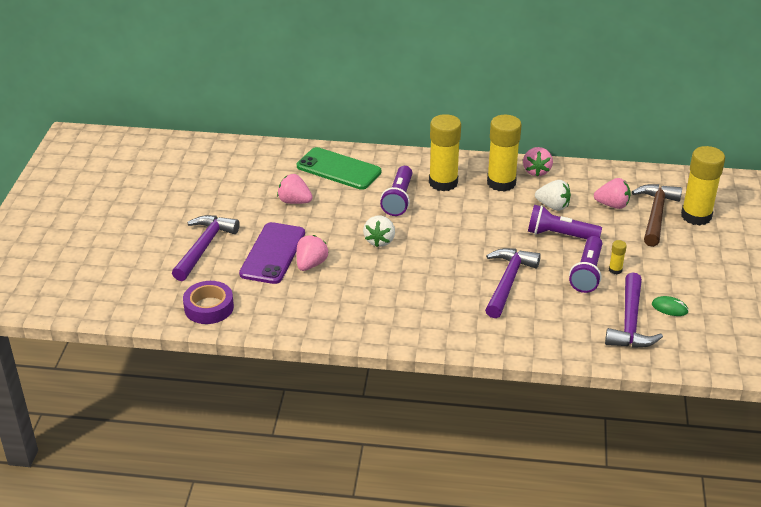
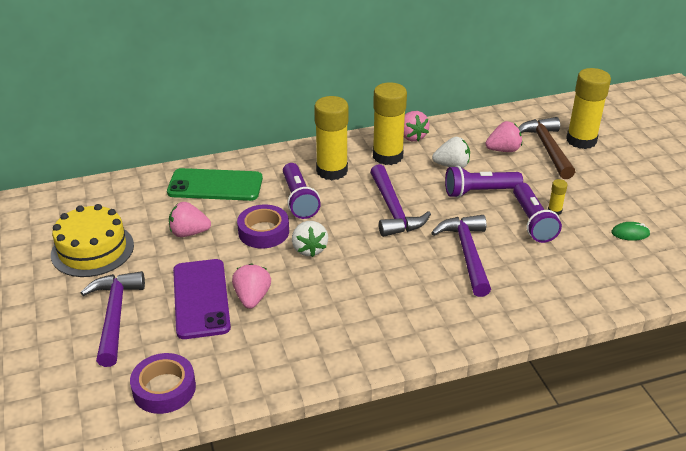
camera: 25 degrees left, 0 degrees up
purple hammer [605,273,663,348] -> purple hammer moved to [370,164,431,237]
none -> yellow cake [51,204,134,277]
none -> purple tape [237,205,289,248]

